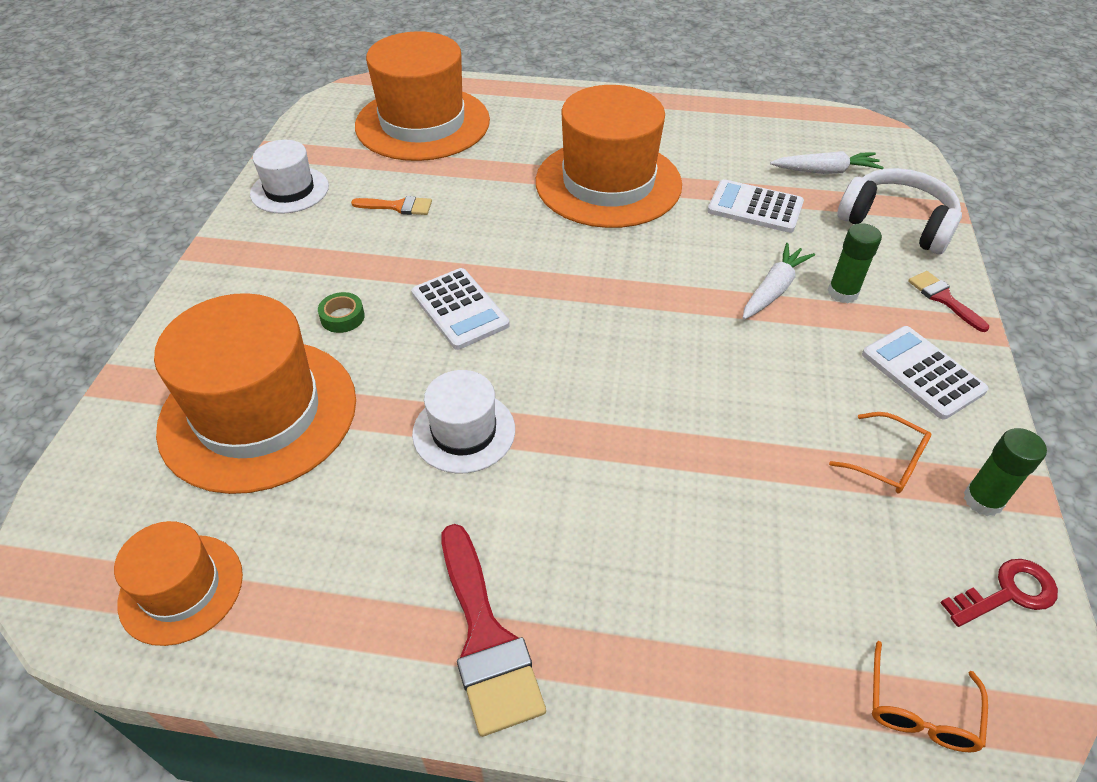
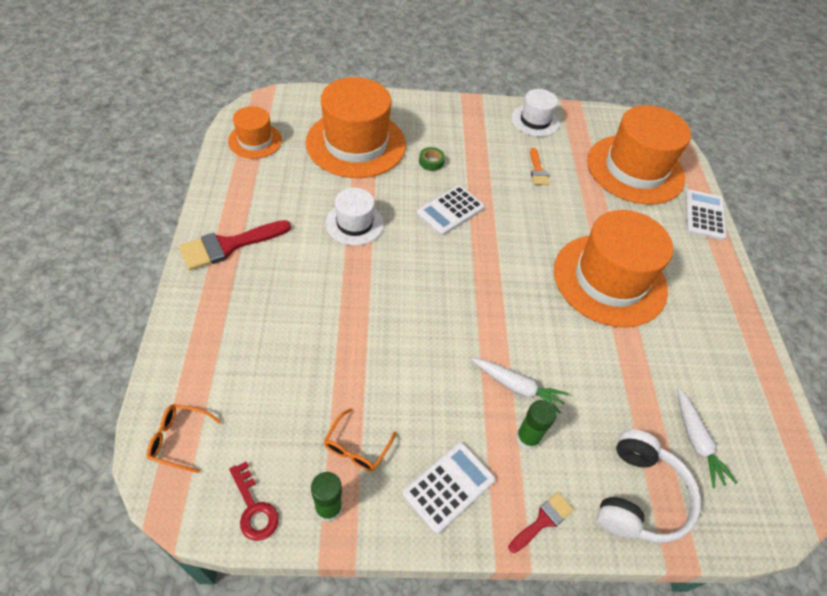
camera: 75 degrees right, 5 degrees up
white calculator [708,179,804,233] -> white calculator moved to [685,190,727,240]

